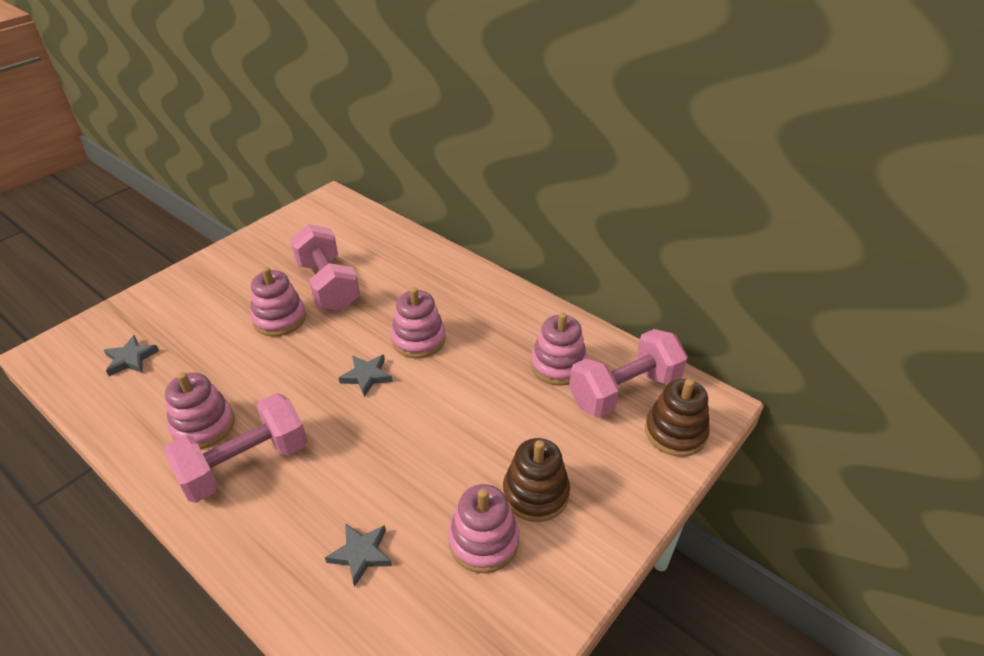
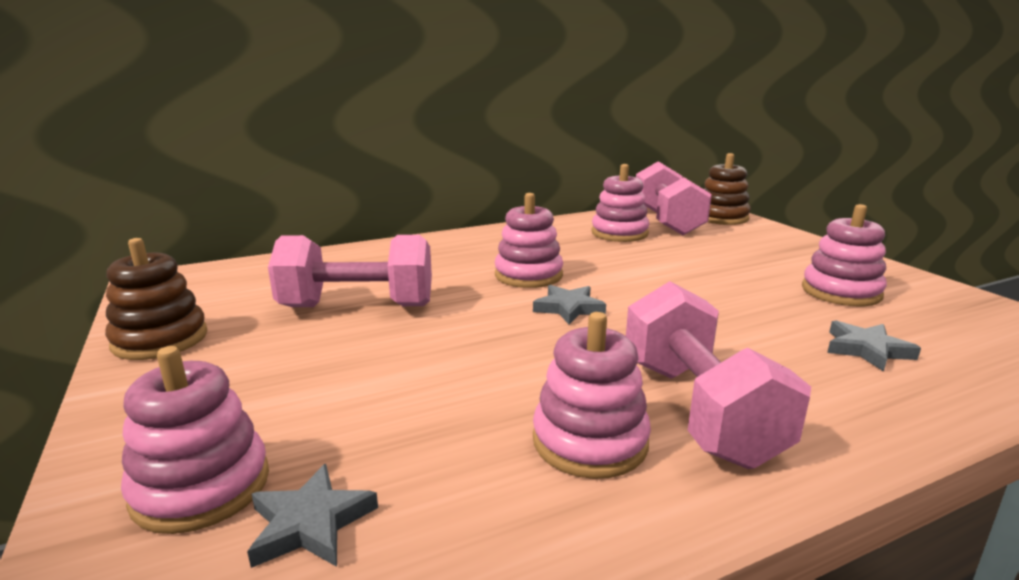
camera: 65 degrees left, 20 degrees down
pink stacking toy [250,267,306,337] -> pink stacking toy moved to [121,346,269,534]
brown stacking toy [503,438,570,522] -> brown stacking toy moved to [105,238,207,360]

